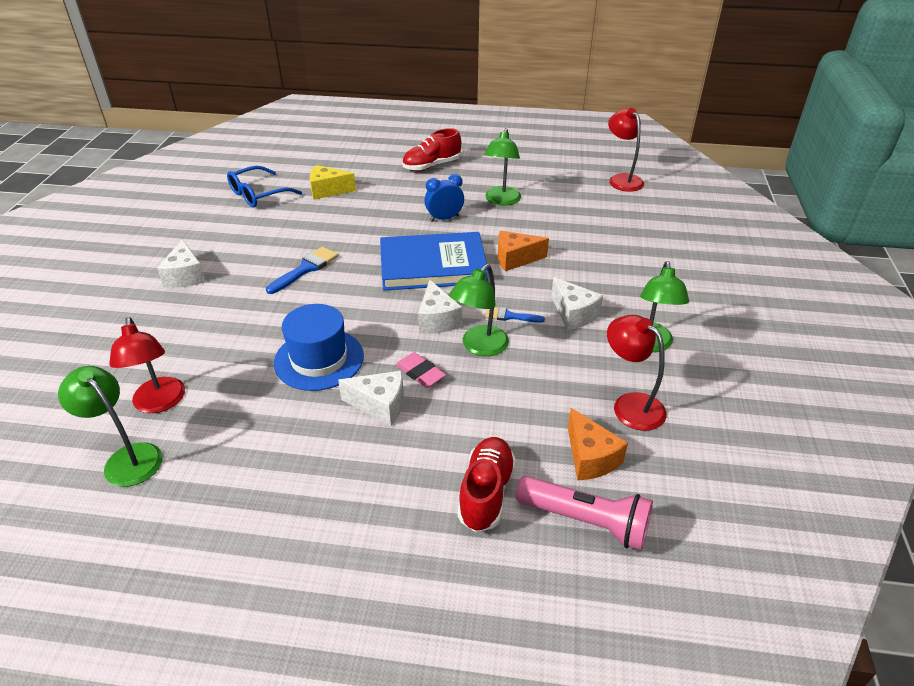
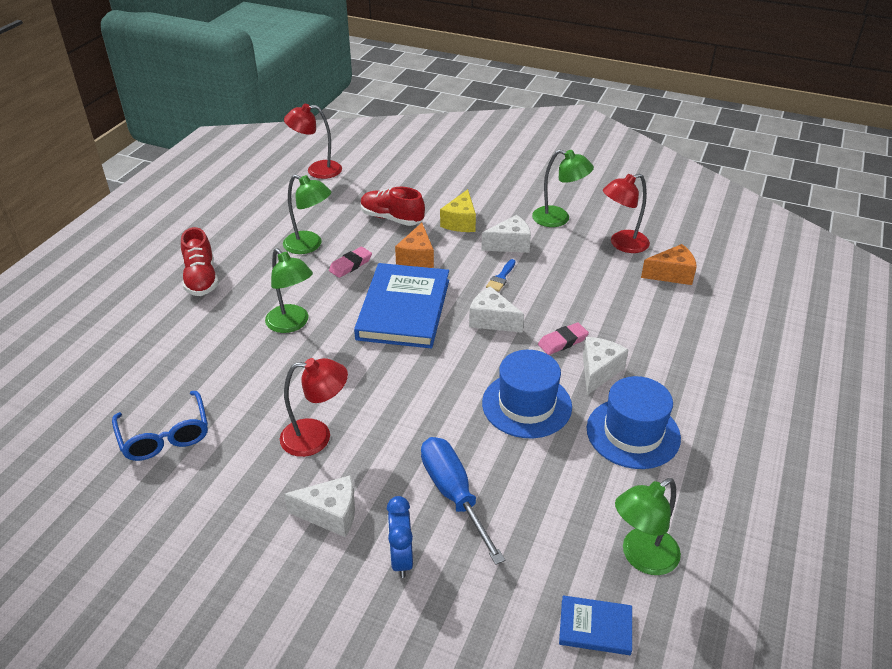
camera: 75 degrees left, 0 degrees up
red lamp [109,317,185,413] -> red lamp moved to [280,358,348,457]
blue brush [266,246,338,294] -> none
yellow cheese [310,165,356,200] -> yellow cheese moved to [440,189,476,232]
white cheese [418,280,462,334] -> white cheese turned 150 degrees counterclockwise [469,286,524,333]
blue clock [424,174,464,222] -> blue clock moved to [387,496,413,578]
green lamp [449,264,509,356] -> green lamp moved to [265,248,313,333]
red shoe [458,437,516,532] -> red shoe moved to [361,187,425,226]
pink flashlight [516,476,653,550] -> none
none -> pink eraser [329,247,372,278]
none -> blue screwdriver [421,437,505,565]
none -> blue book [559,595,632,655]
none -> blue hat [587,376,681,469]

